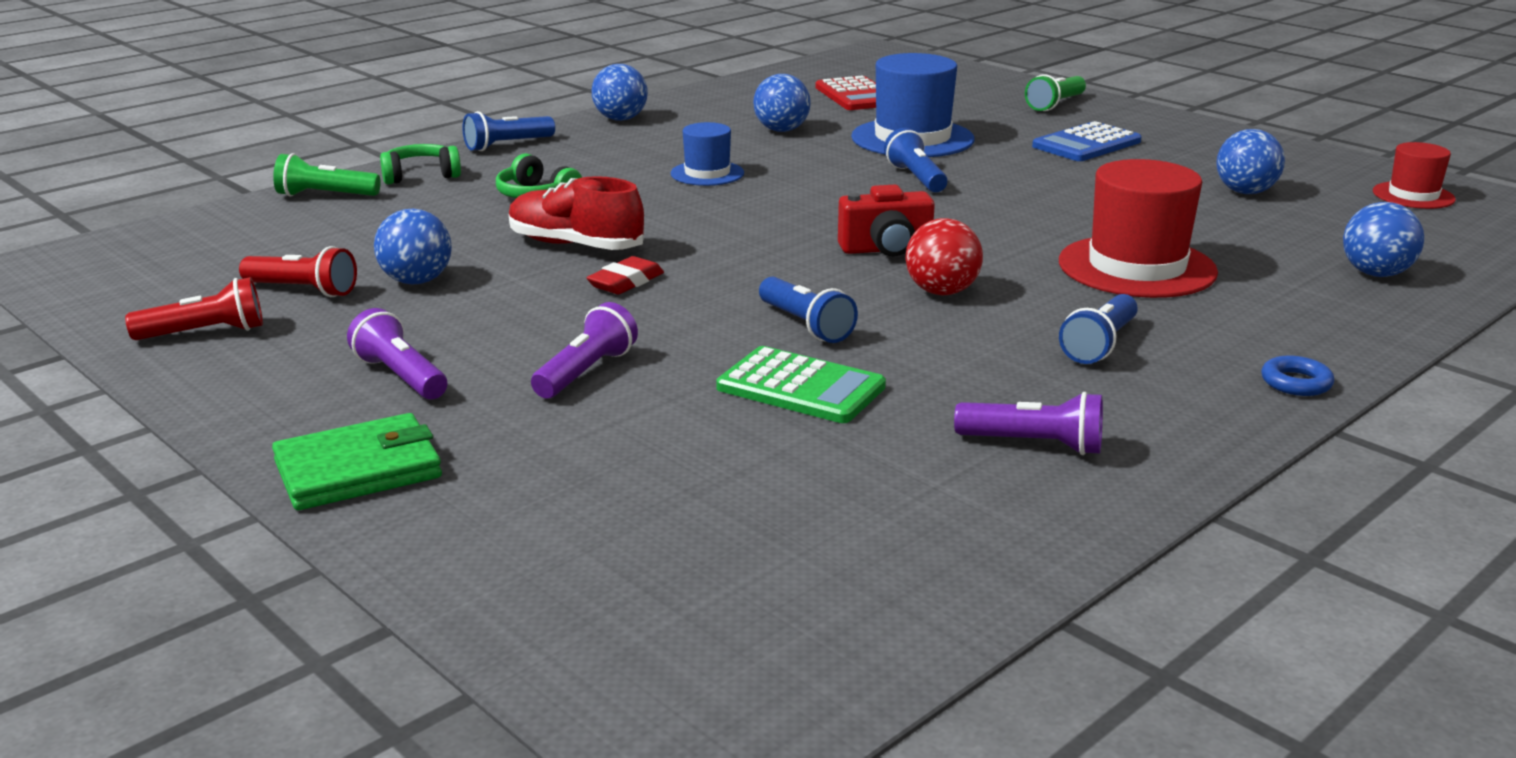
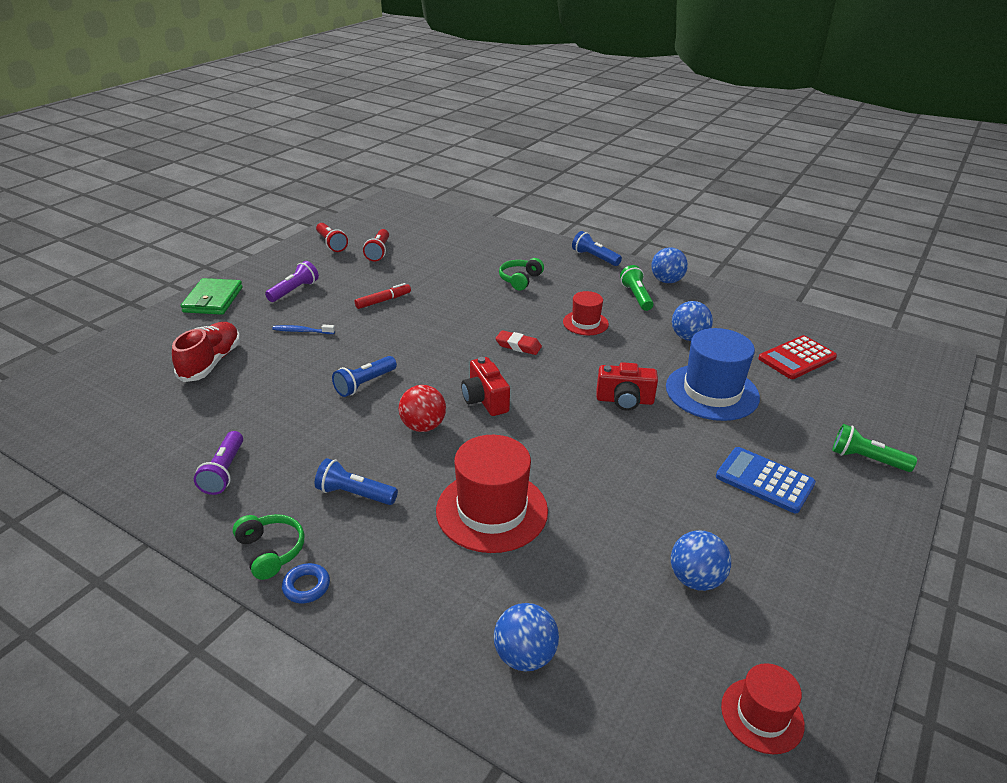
camera: 75 degrees right, 10 degrees up
green wallet [272,413,442,510] -> green wallet turned 45 degrees clockwise [181,278,243,315]
green flashlight [273,153,381,196] -> green flashlight moved to [620,265,654,311]
blue ball [374,209,452,285] -> none
green headphones [380,144,461,184] -> green headphones moved to [233,514,304,580]
red shoe [509,176,644,250] -> red shoe moved to [172,322,240,382]
purple flashlight [531,302,638,398] -> blue toothbrush [272,324,335,334]
red eraser [586,256,664,294] -> red eraser moved to [495,330,542,355]
blue hat [671,122,744,186] -> red hat [563,291,609,335]
green calculator [716,346,886,423] -> none
blue flashlight [884,128,948,192] -> red camera [597,362,658,410]
none -> red marker [355,283,411,309]

